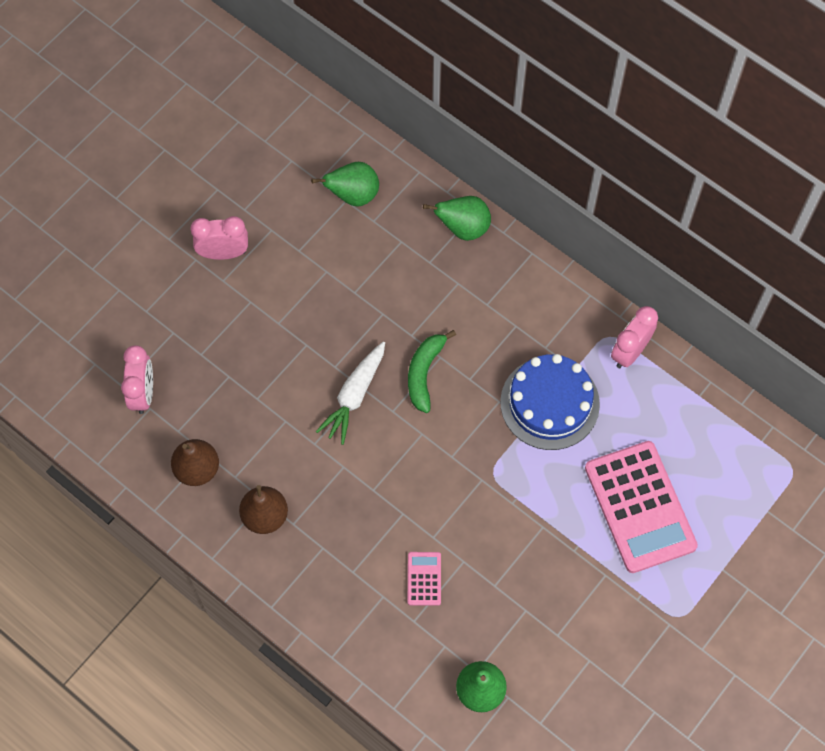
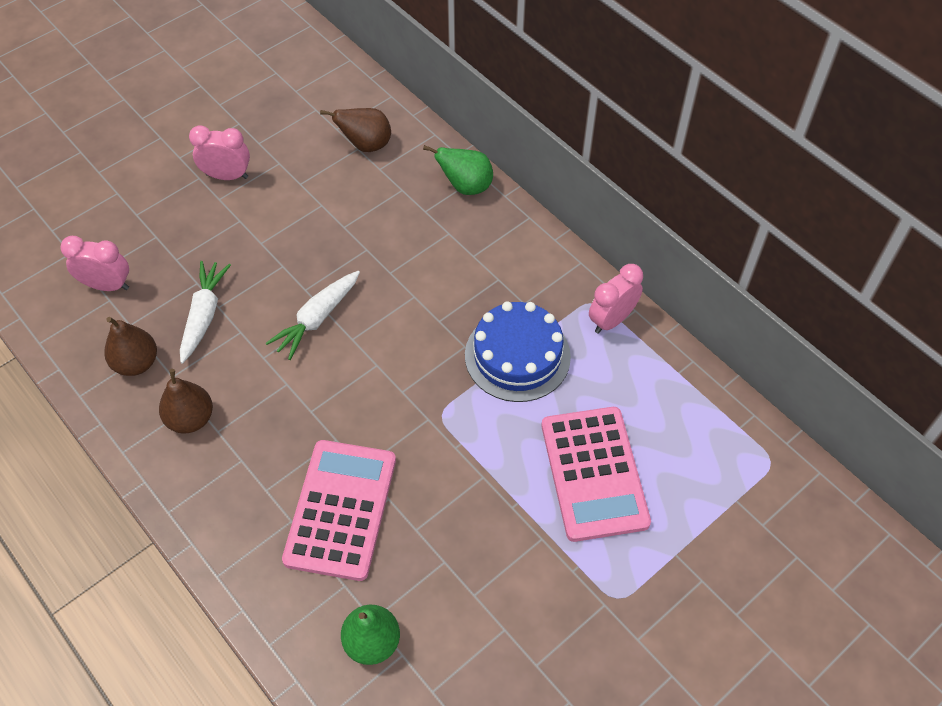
camera: 10 degrees right, 10 degrees down
pink clock [121,345,153,414] -> pink clock turned 90 degrees counterclockwise [60,236,129,291]
green pear [311,162,379,207] -> brown pear [320,108,391,152]
green banana [408,330,456,413] -> none
pink calculator [408,552,441,606] -> pink calculator [282,440,396,581], size x2.28
none -> white carrot [180,261,231,364]

